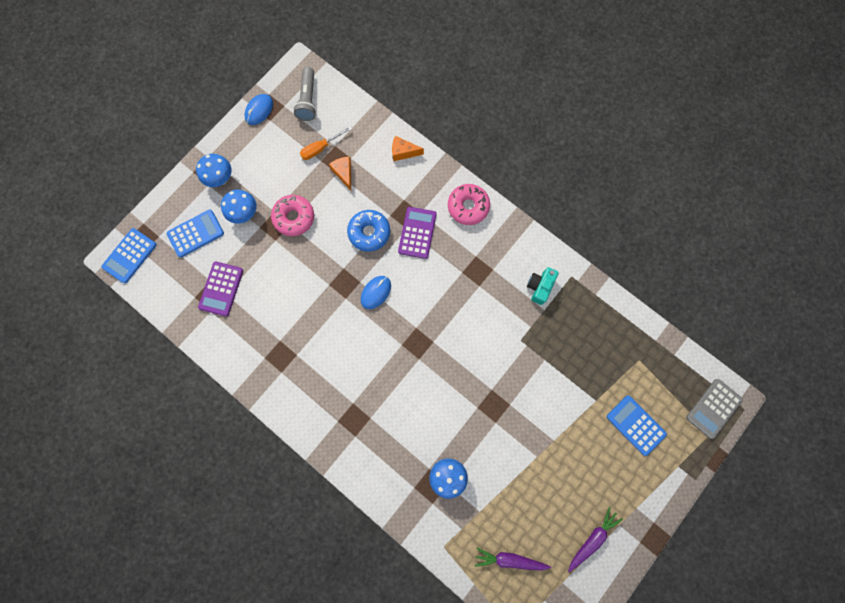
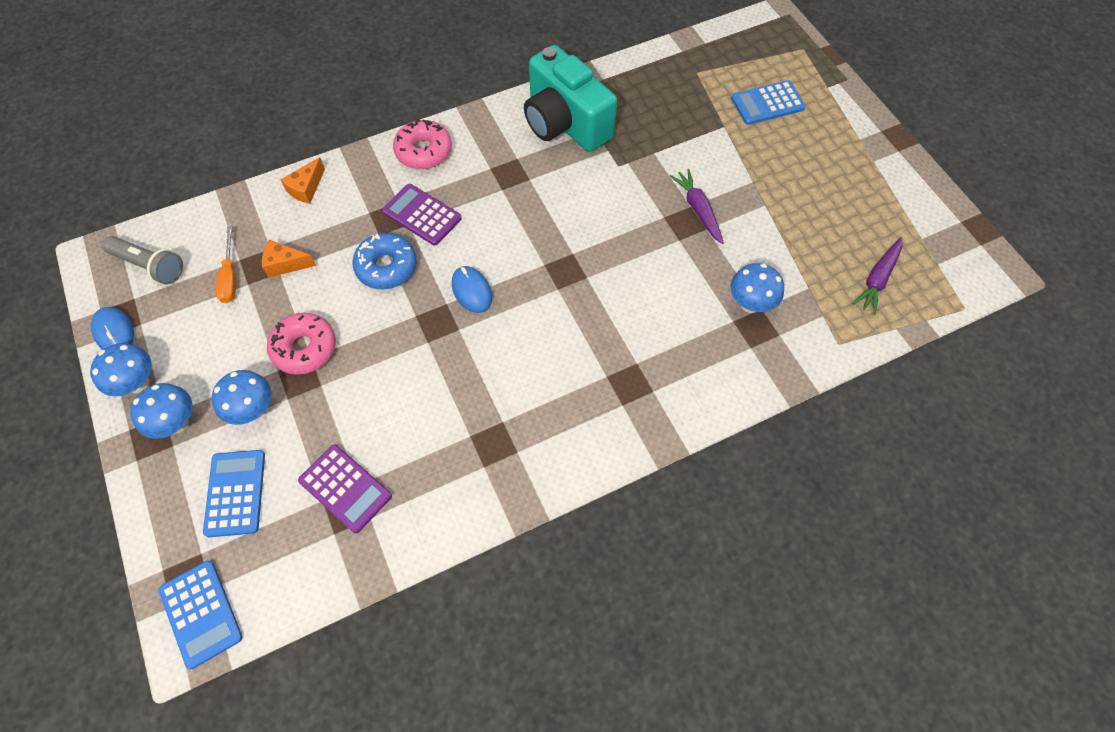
camera: 65 degrees left, 15 degrees down
turquoise camera [527,267,559,305] -> turquoise camera [524,45,617,152], size x2.16
purple carrot [568,507,623,572] -> purple carrot moved to [670,169,724,244]
grey calculator [686,379,743,439] -> none
none -> blue mushroom [90,343,152,396]

